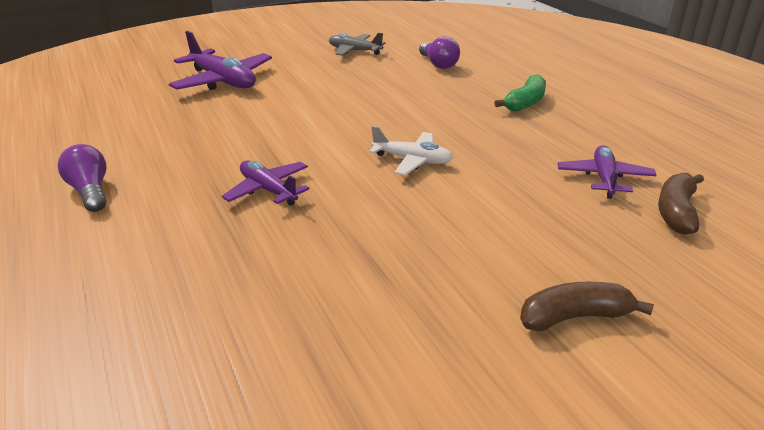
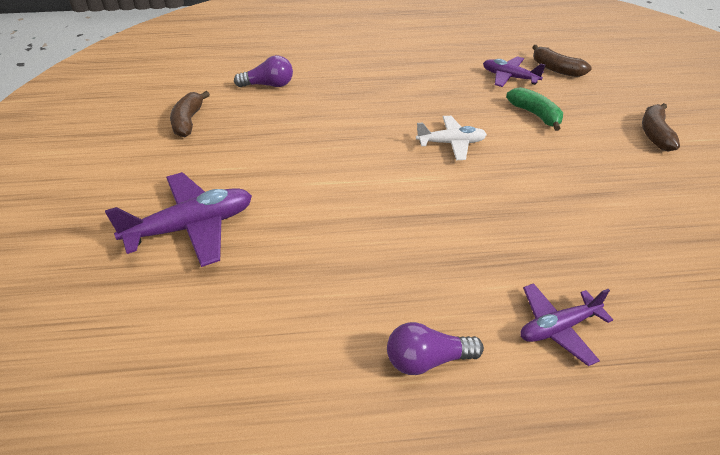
camera: 70 degrees left, 10 degrees up
purple plane [222,160,309,206] -> purple plane moved to [520,283,613,366]
grey plane [329,33,386,56] -> brown banana [170,91,210,137]
white plane [369,126,453,175] -> white plane turned 45 degrees clockwise [416,116,487,160]
green banana [494,74,546,112] -> green banana moved to [506,87,563,131]

